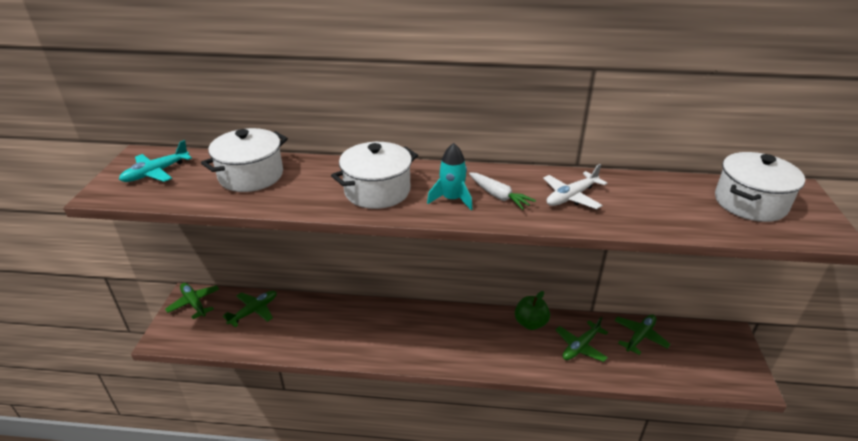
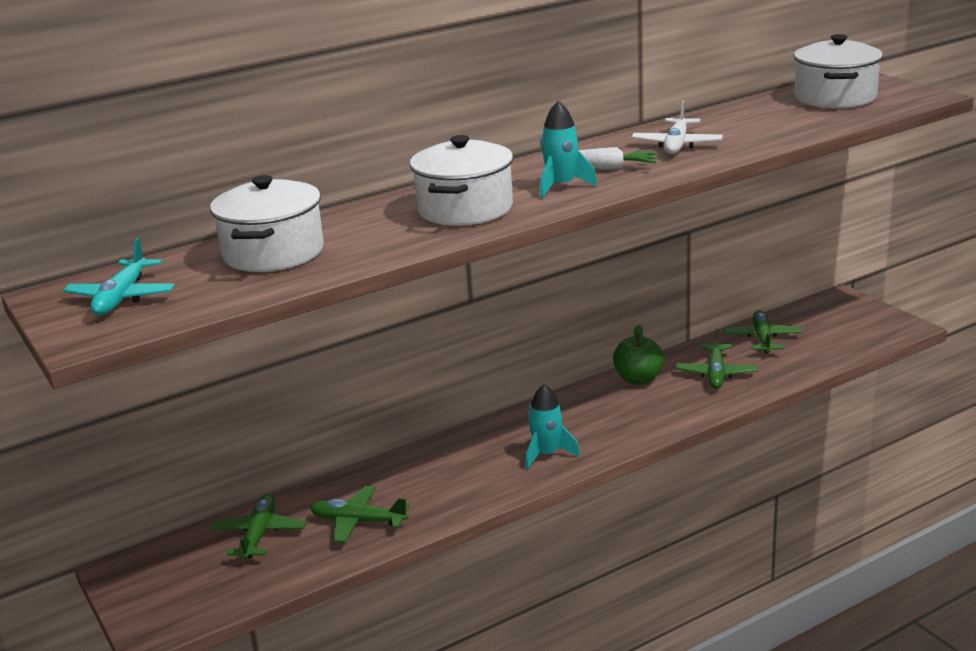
camera: 35 degrees left, 10 degrees down
green plane [165,283,219,319] -> green plane moved to [310,486,410,543]
none -> turquoise rocket [526,384,580,470]

